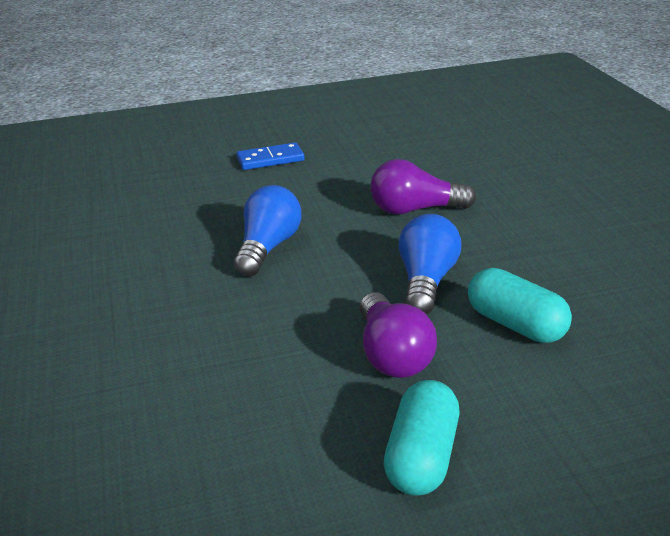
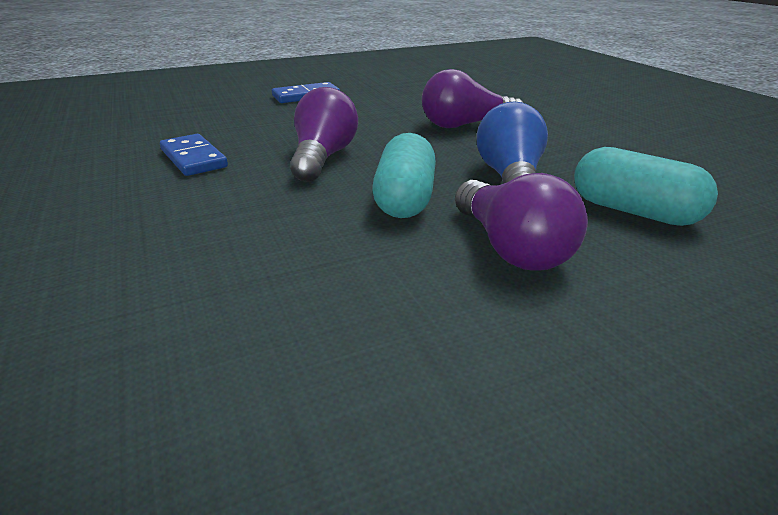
camera: 10 degrees left, 0 degrees up
blue light bulb [234,185,301,277] -> purple light bulb [290,87,358,182]
turquoise capsule [384,380,459,496] -> turquoise capsule moved to [372,133,436,218]
none -> blue domino [160,134,228,176]

